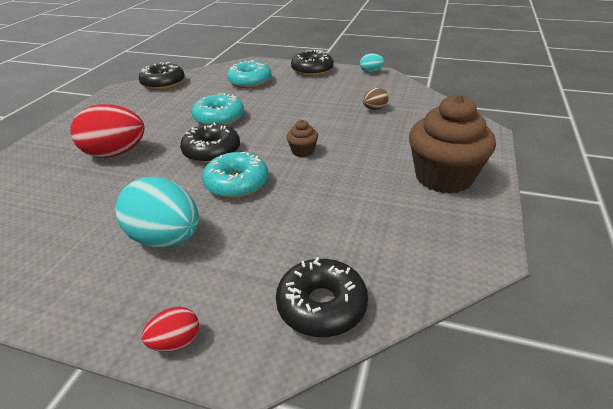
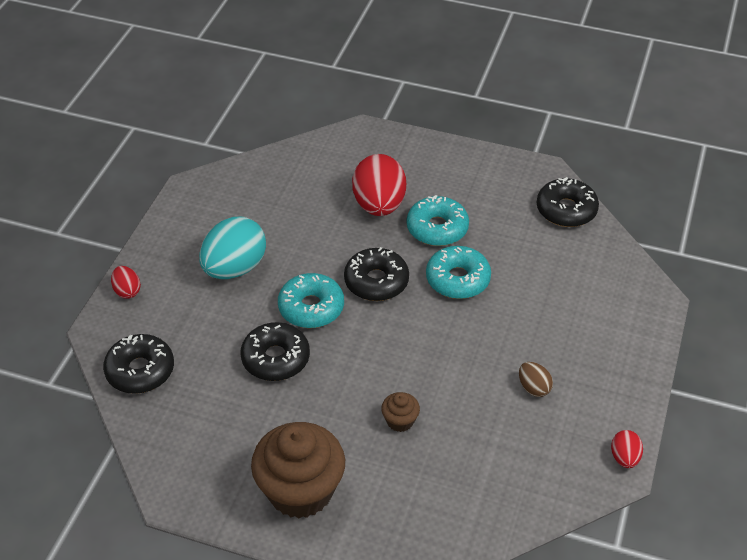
camera: 90 degrees right, 10 degrees up
turquoise donut [227,60,272,88] -> turquoise donut moved to [407,195,469,246]
brown cupcake [286,120,318,157] -> brown cupcake moved to [381,392,420,432]
black donut [291,50,334,76] -> black donut moved to [241,322,310,381]
turquoise egg [360,53,384,73] -> red egg [611,430,643,468]
brown egg [363,88,388,110] -> brown egg moved to [519,362,553,397]

